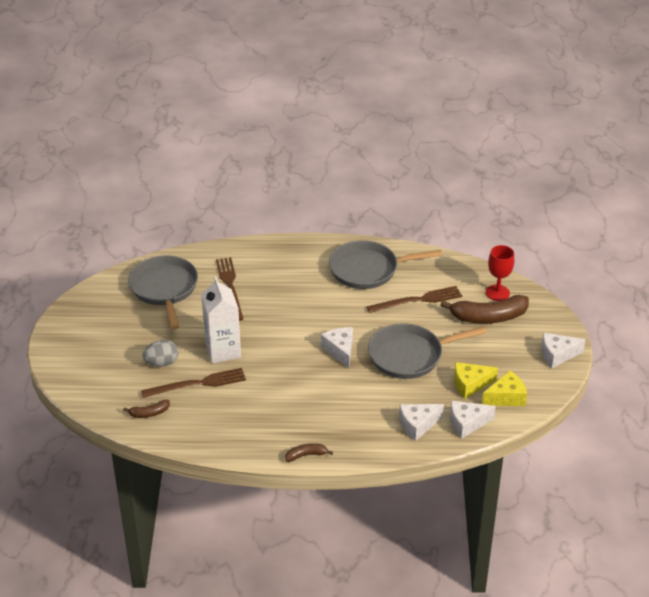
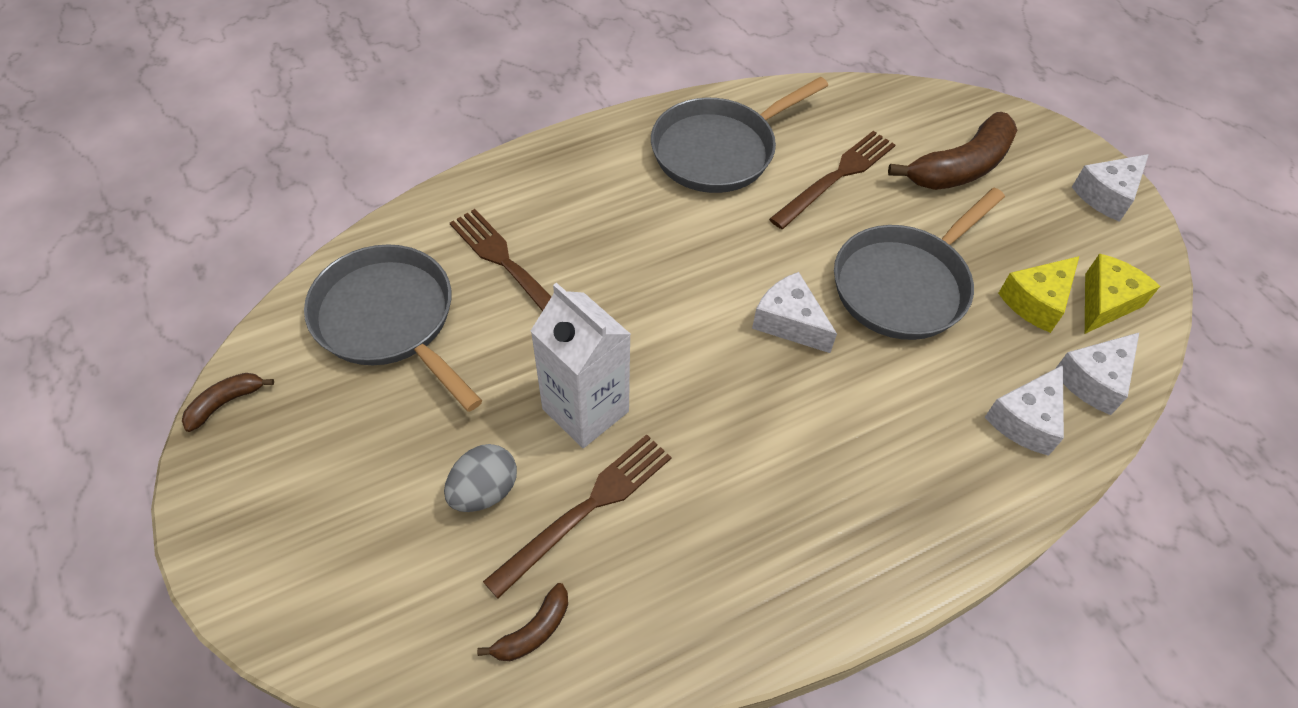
camera: 30 degrees left, 15 degrees up
brown banana [285,443,333,462] -> brown banana moved to [182,373,274,432]
red goblet [486,245,514,301] -> none

